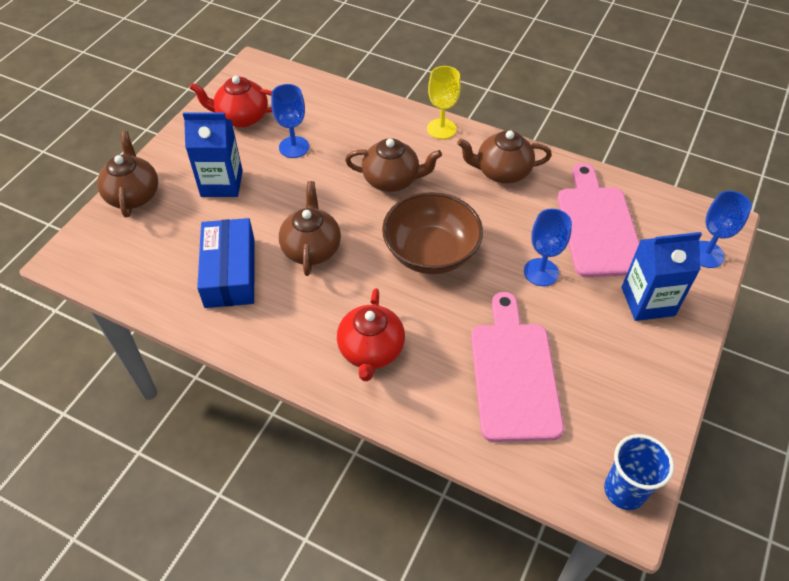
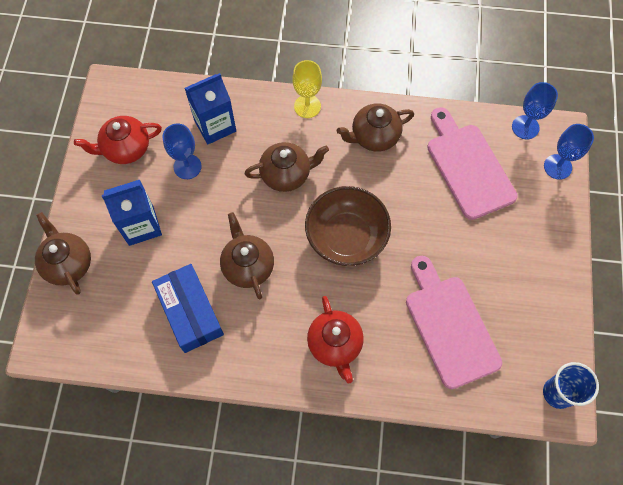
camera: 20 degrees left, 15 degrees up
blue goblet [524,209,572,286] -> blue goblet moved to [512,82,558,140]
blue carton [622,232,702,321] -> blue carton moved to [185,73,236,144]

